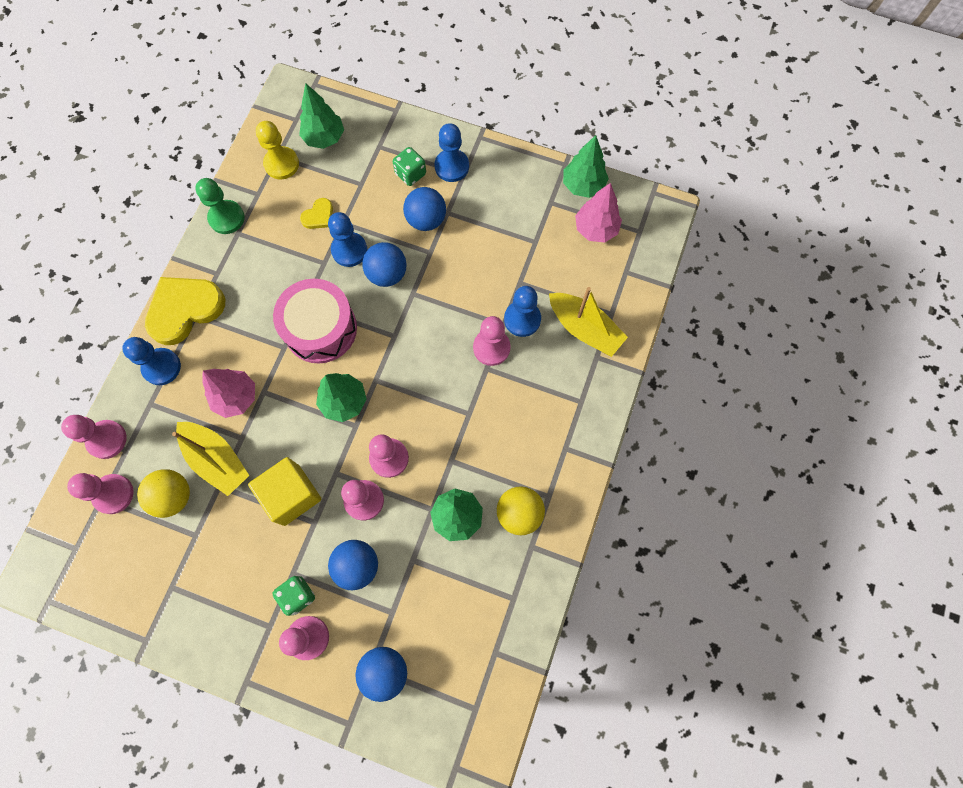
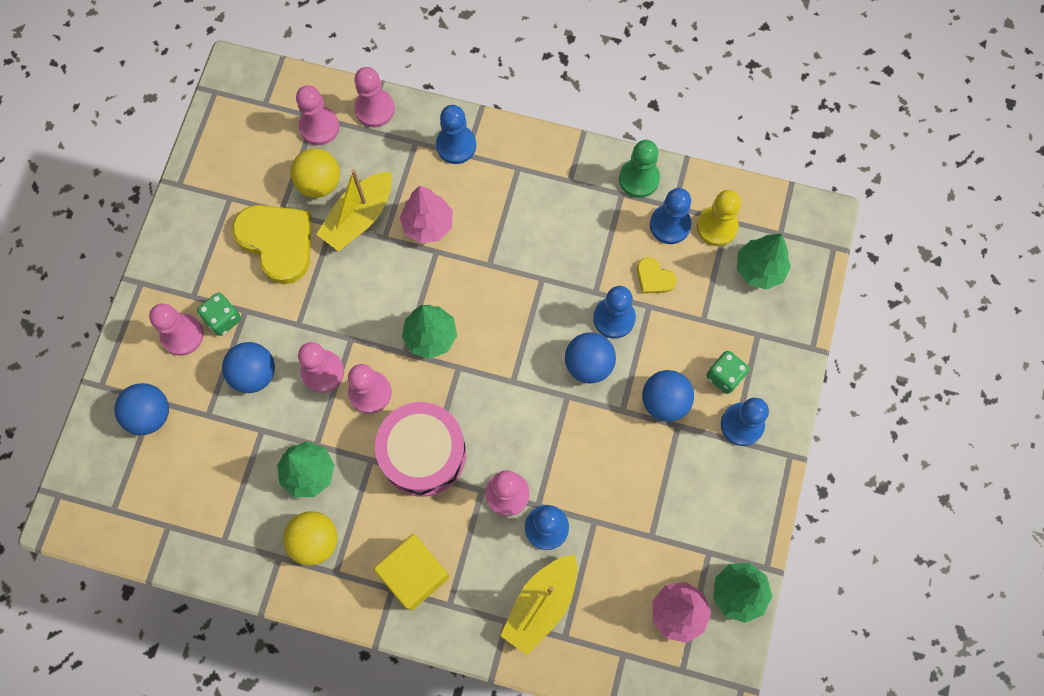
camera: 85 degrees right, 0 degrees up
yellow heart [145,277,225,345] -> yellow heart moved to [232,205,311,284]
yellow cube [248,457,321,526] -> yellow cube moved to [374,534,450,610]
pink drum [273,279,357,363] -> pink drum moved to [375,402,466,497]
none -> blue pawn [650,188,692,244]

